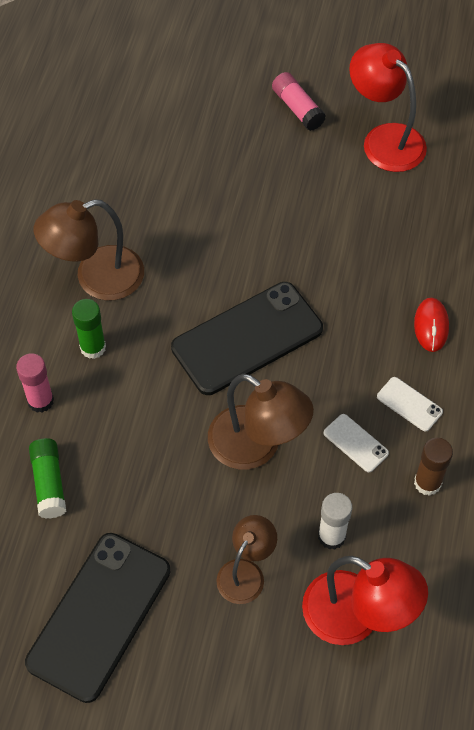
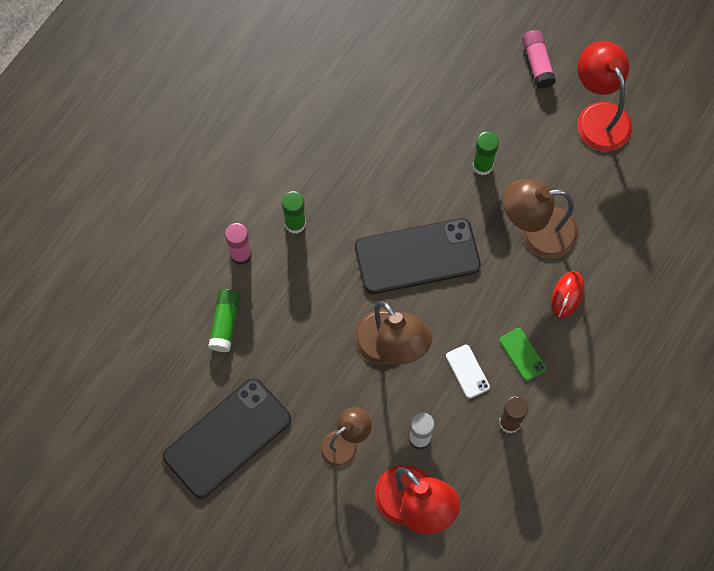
camera: 20 degrees right, 10 degrees up
brown lamp [34,199,144,300] -> brown lamp moved to [503,179,578,258]
white phone [377,377,443,432] -> green phone [499,328,546,381]
none -> green glue stick [473,132,499,175]

